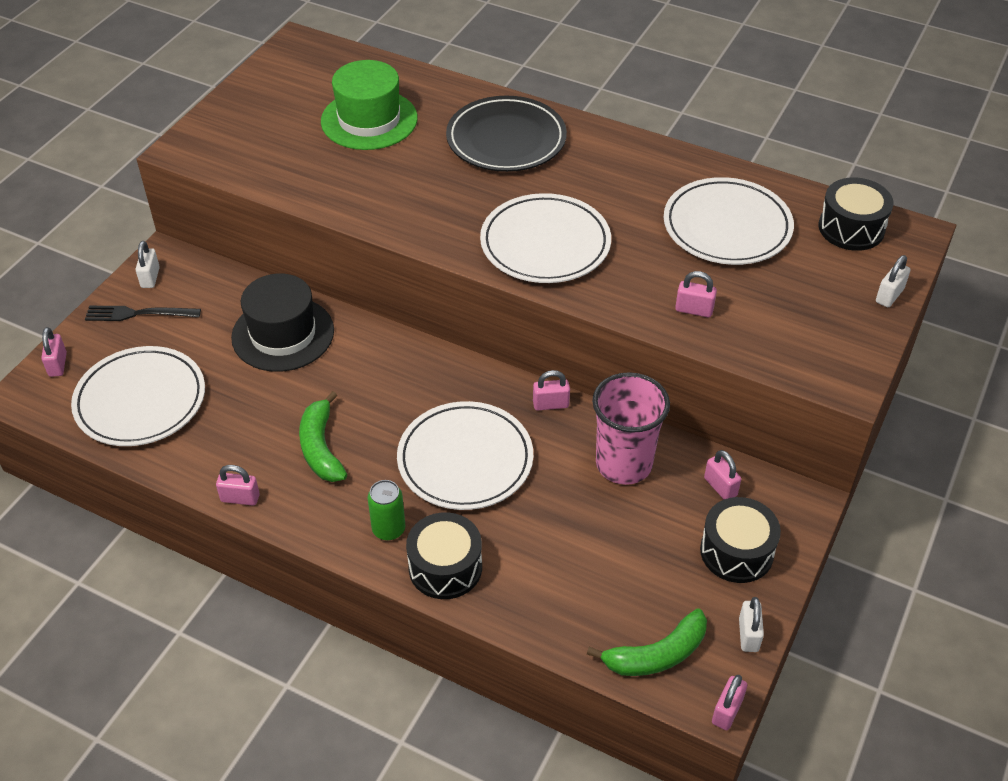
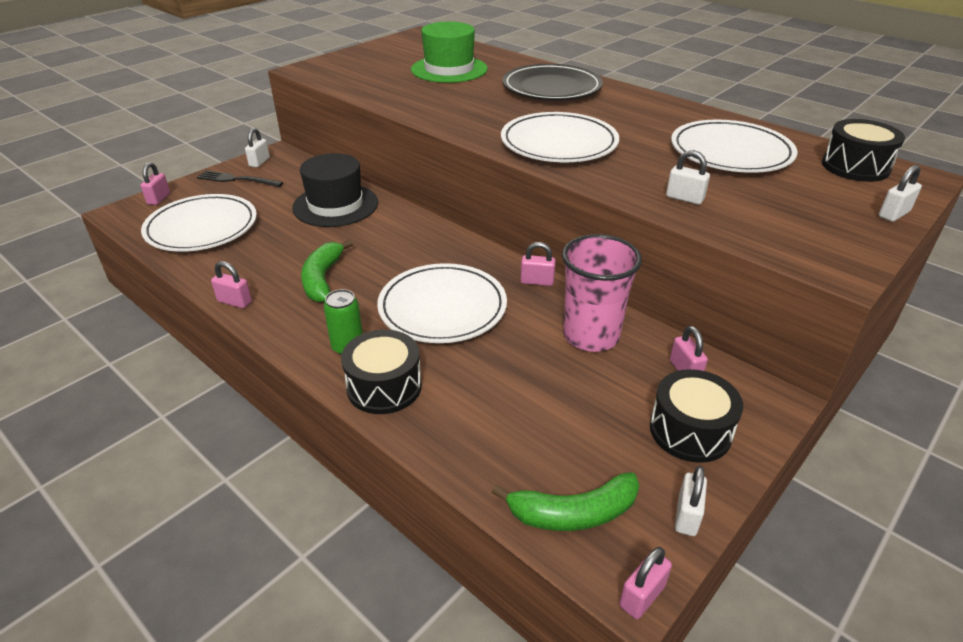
camera: 15 degrees right, 10 degrees down
pink padlock [675,271,717,317] -> white padlock [666,150,710,205]

